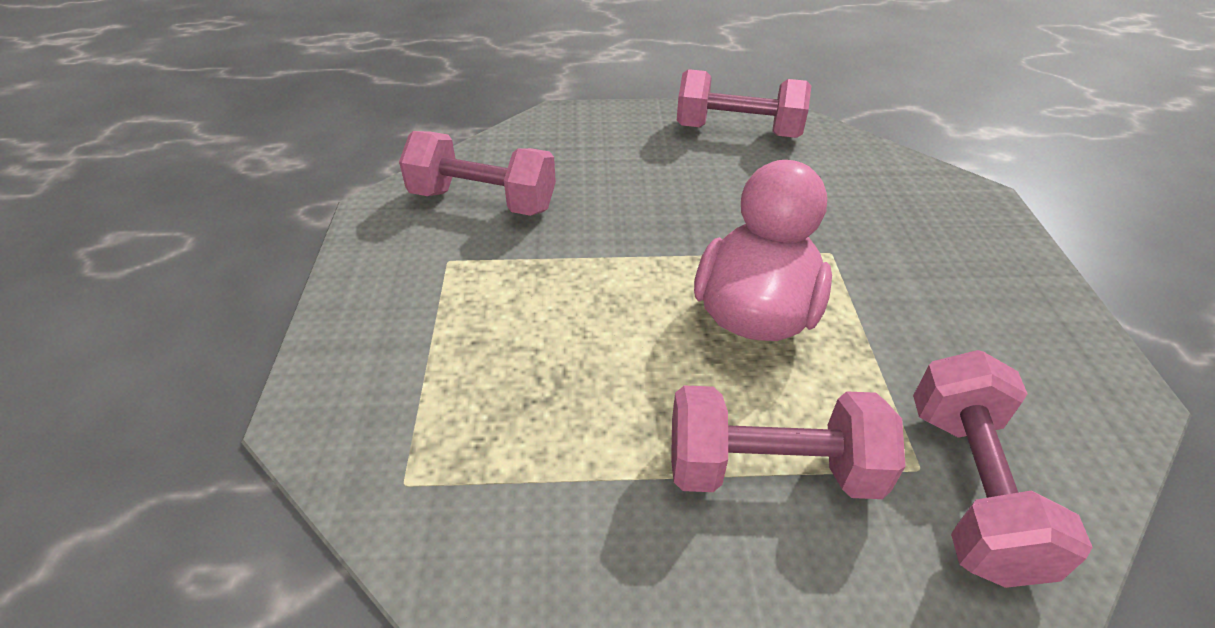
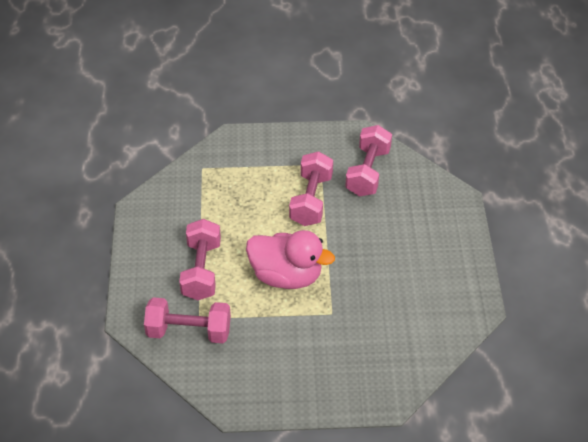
camera: 90 degrees right, 5 degrees up
pink dumbbell [677,69,811,138] -> pink dumbbell moved to [289,151,333,226]

